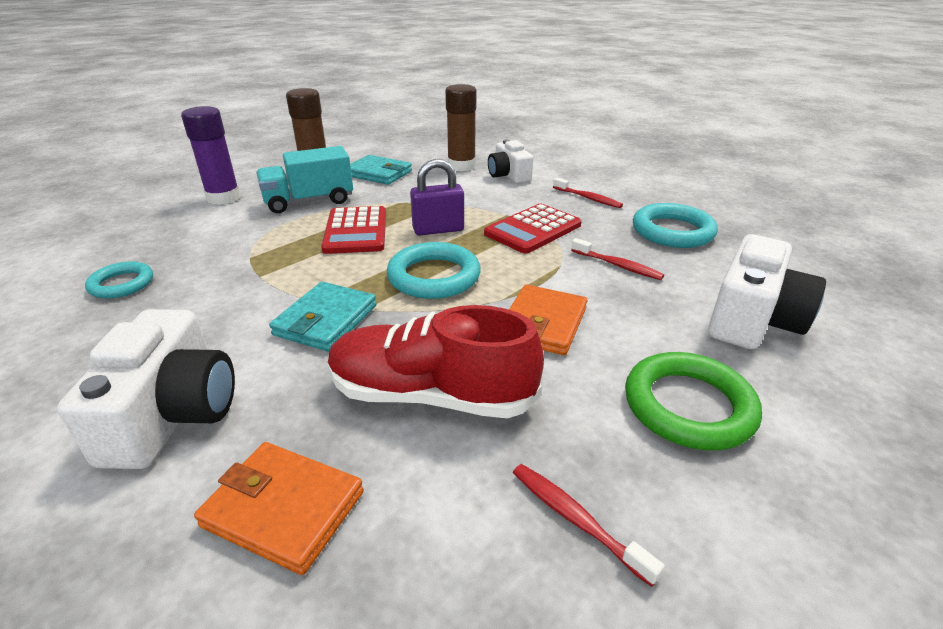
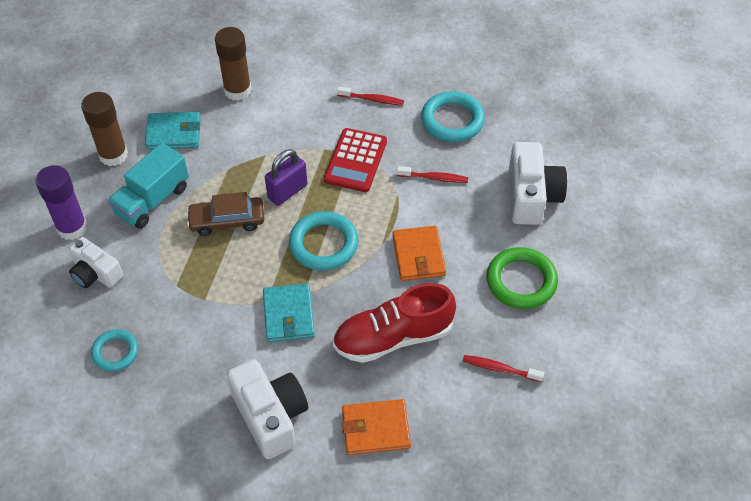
camera: 30 degrees left, 20 degrees up
red calculator [321,206,386,254] -> brown car [187,192,264,236]
white camera [488,140,533,183] -> white camera moved to [69,237,123,288]

